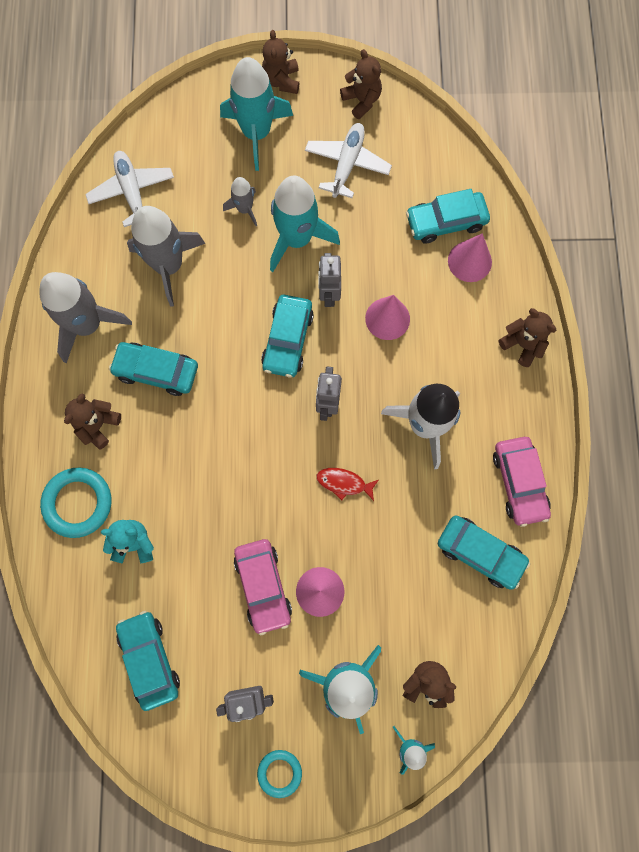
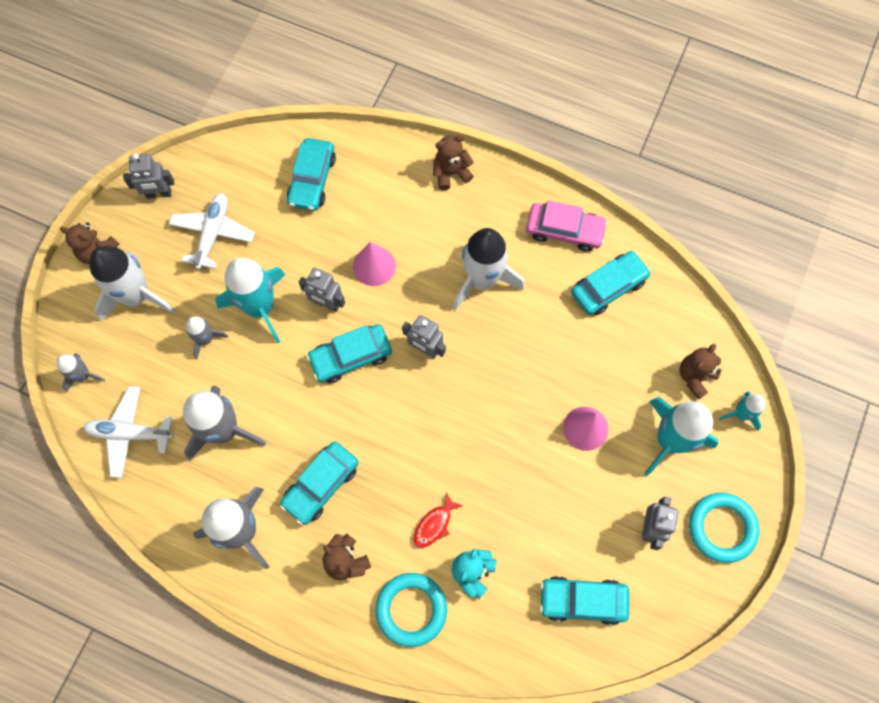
camera: 65 degrees left, 5 degrees down
turquoise rocket [220,57,293,171] -> white rocket [90,246,175,321]
pink car [234,539,292,635] -> none
turquoise ring [257,750,302,798] -> turquoise ring [689,493,760,563], size x1.69
turquoise car [261,295,314,378] -> turquoise car turned 120 degrees clockwise [306,324,392,383]
white plane [305,123,392,198] -> white plane turned 60 degrees clockwise [169,193,255,269]
red fish [316,468,378,501] -> red fish moved to [413,492,463,548]
brown teddy bear [340,49,382,119] -> grey robot [123,154,174,199]
pink cone [448,233,492,282] -> none
none -> grey rocket [57,353,105,392]

